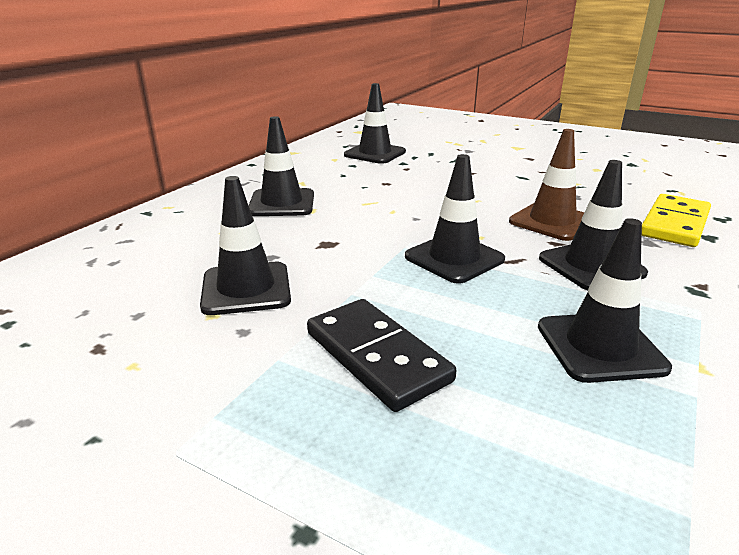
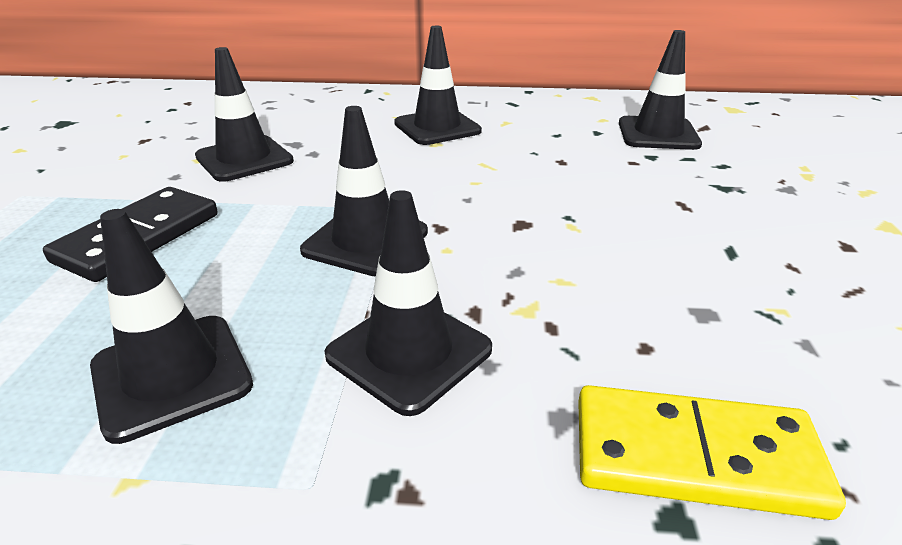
camera: 65 degrees right, 5 degrees up
brown traffic cone [509,129,584,241] -> none

